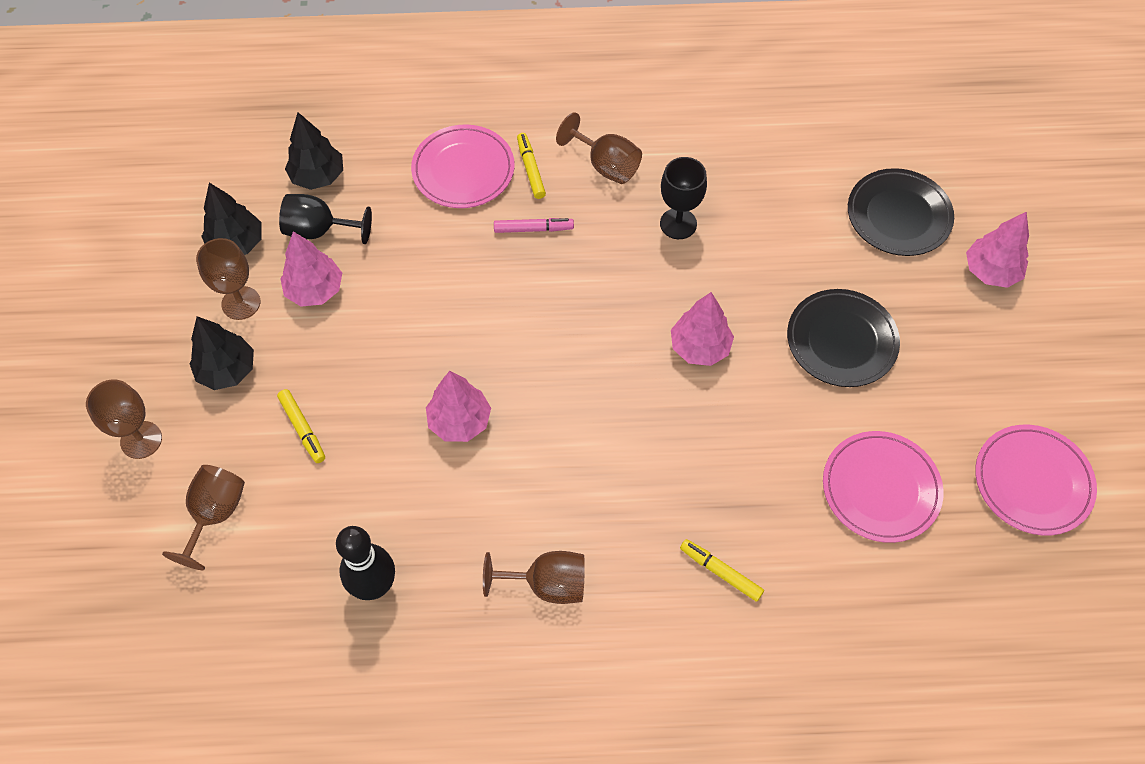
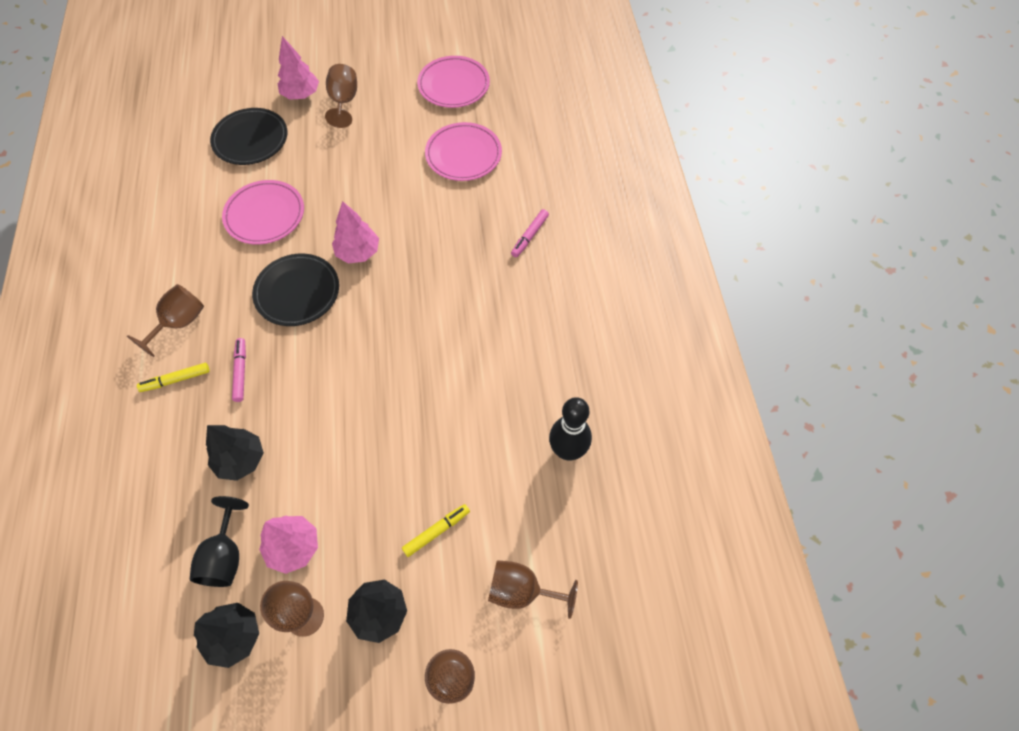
camera: 95 degrees left, 0 degrees up
black tree [285,112,343,190] -> black tree moved to [206,425,264,481]
pink plate [411,124,515,208] -> pink plate moved to [222,180,304,245]
pink tree [426,371,491,442] -> none
brown goblet [483,551,585,604] -> brown goblet moved to [325,64,357,128]
black goblet [660,157,707,239] -> none
yellow marker [680,539,764,602] -> pink marker [511,209,549,258]
black plate [787,289,900,387] -> black plate moved to [252,254,339,326]

